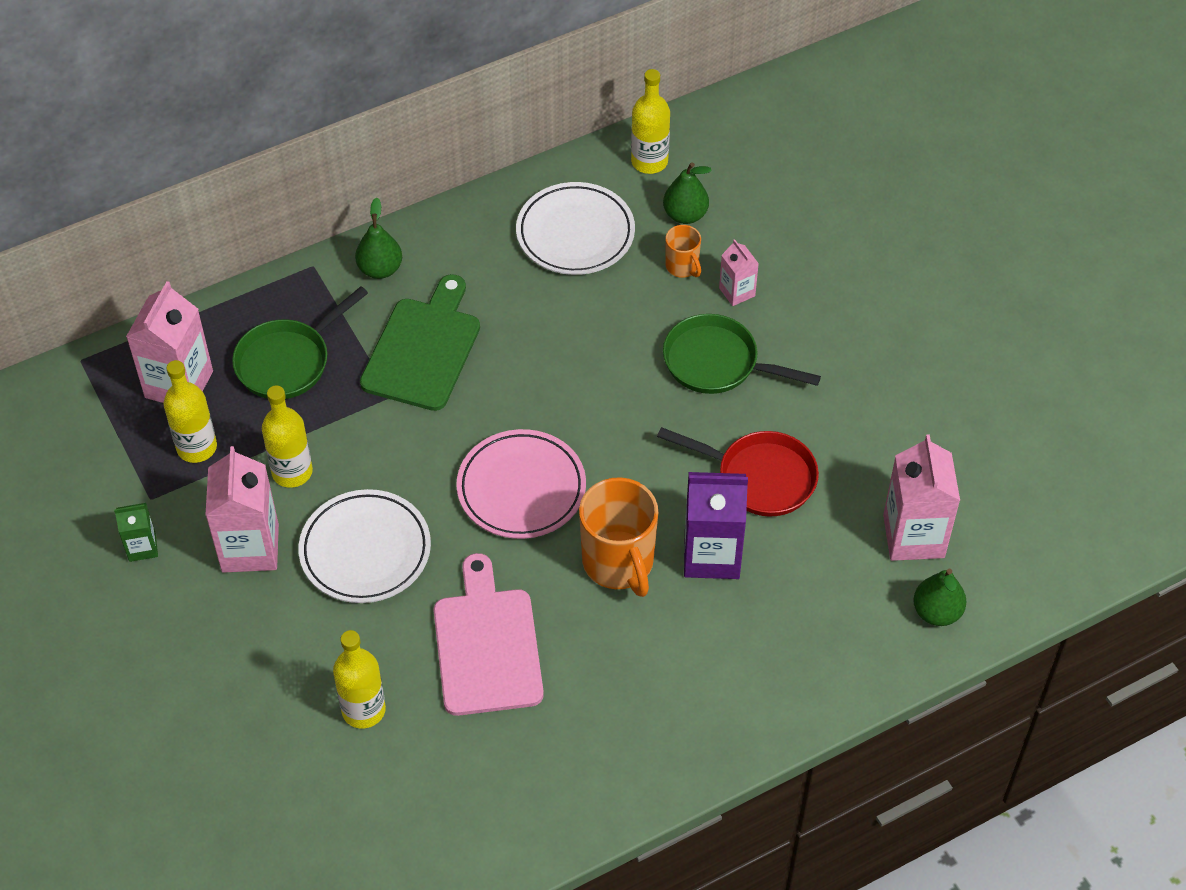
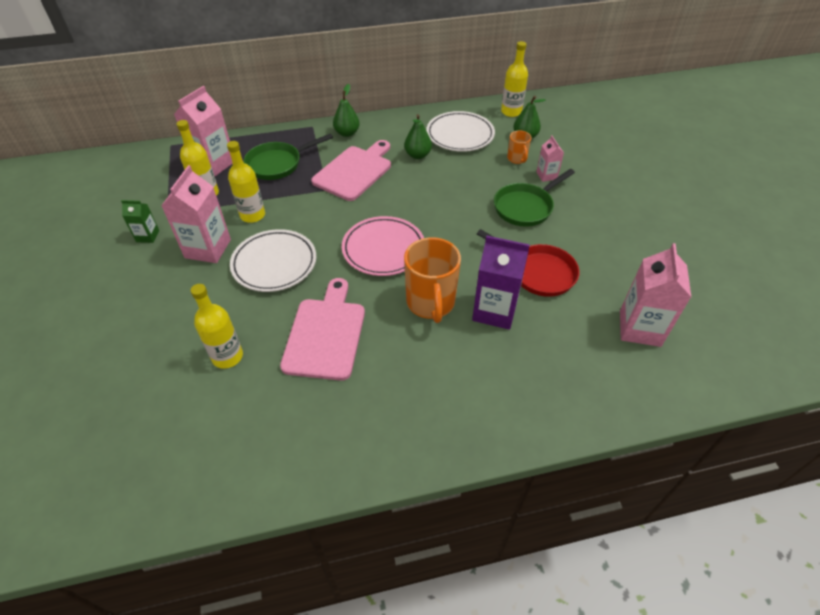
camera: 15 degrees right, 5 degrees down
green cutting board [360,274,480,411] -> pink cutting board [311,140,391,201]
green pan [663,314,821,394] -> green pan turned 75 degrees counterclockwise [494,169,575,227]
green pear [913,569,967,626] -> green pear moved to [404,114,432,159]

